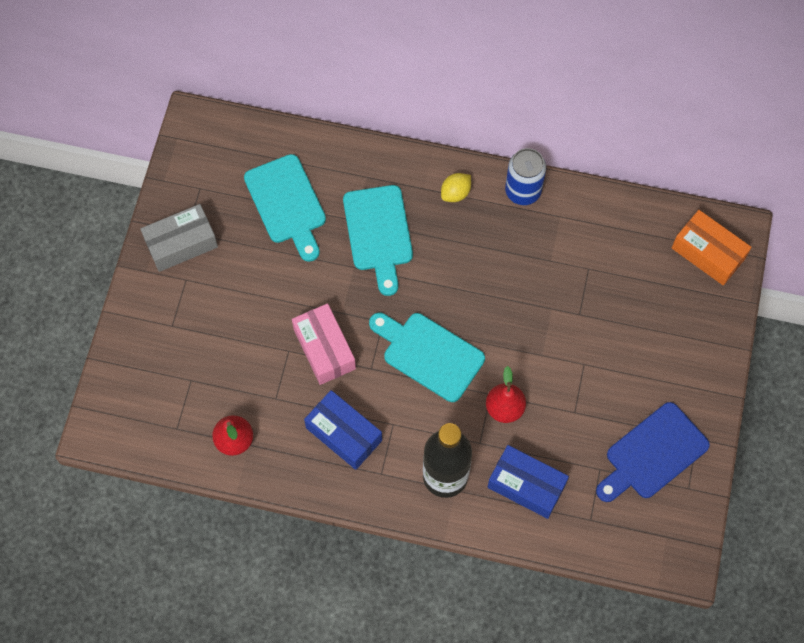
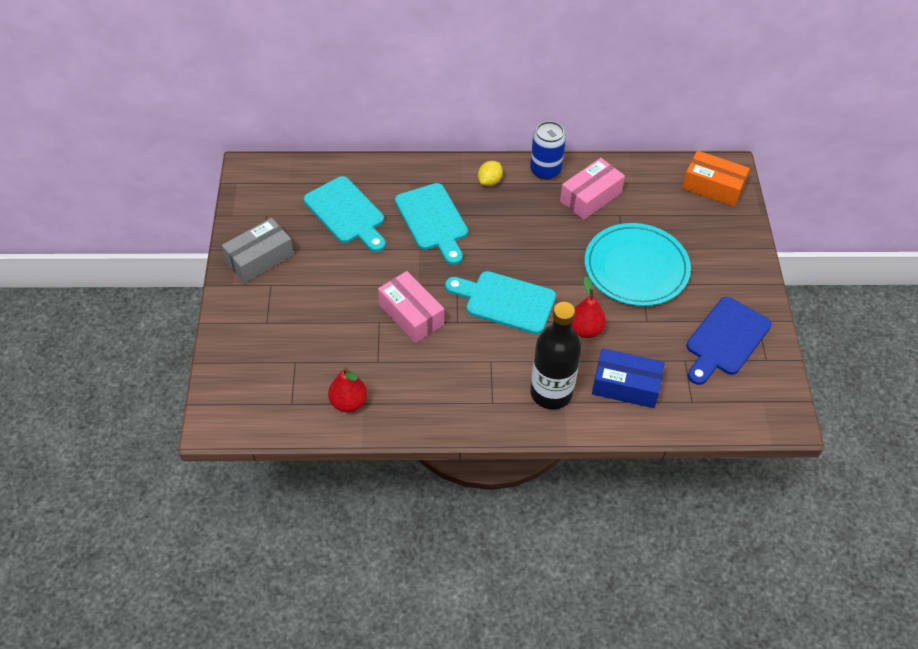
camera: 15 degrees left, 15 degrees down
blue box [304,390,382,470] -> none
none -> pink box [560,158,625,220]
none -> turquoise plate [585,223,691,306]

